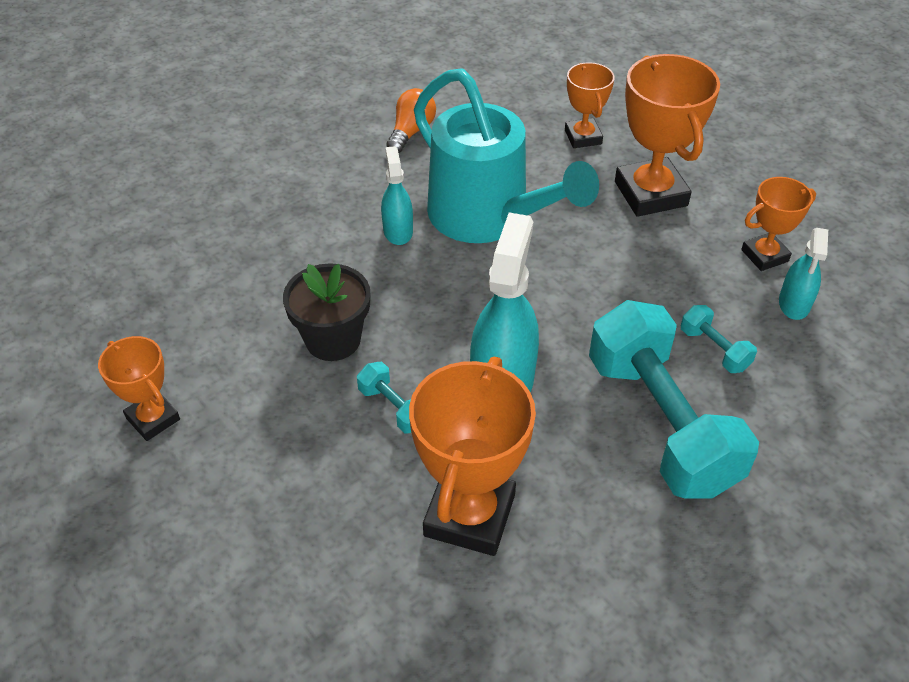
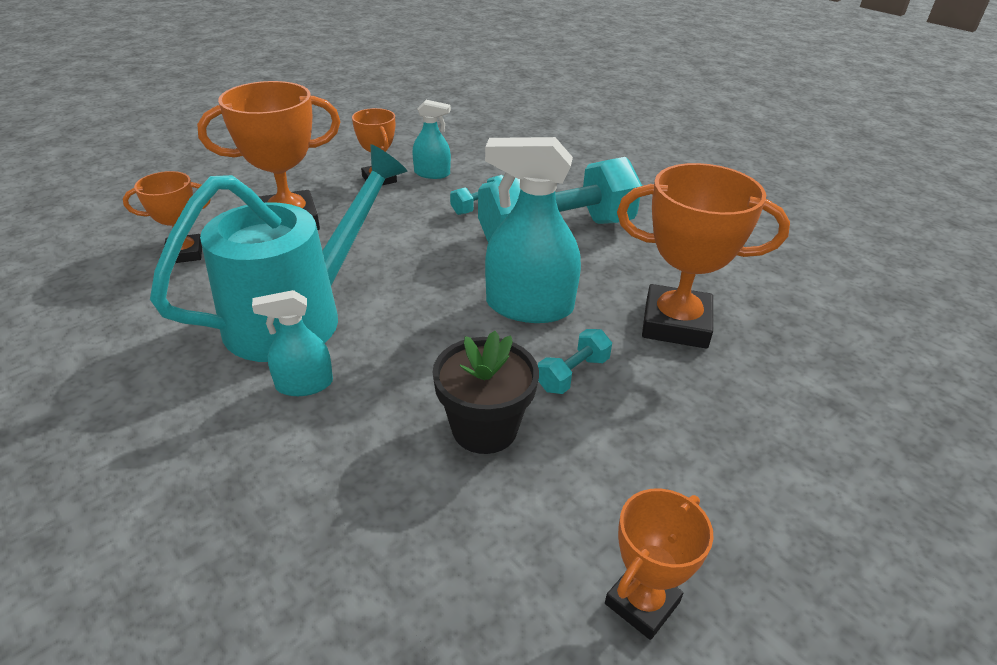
camera: 95 degrees left, 10 degrees down
orange light bulb [386,88,436,153] -> none

